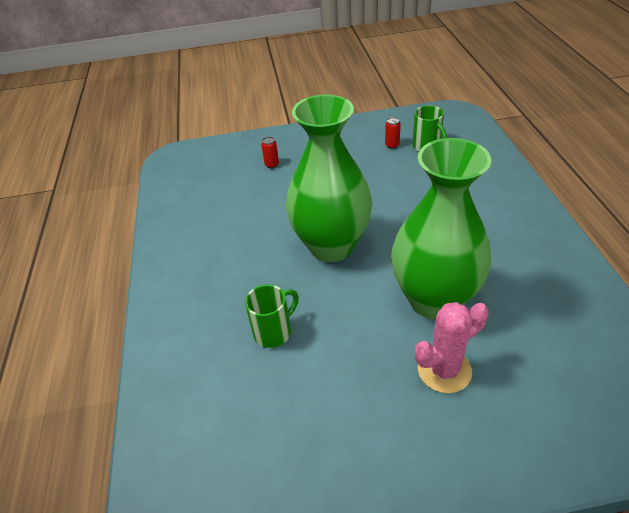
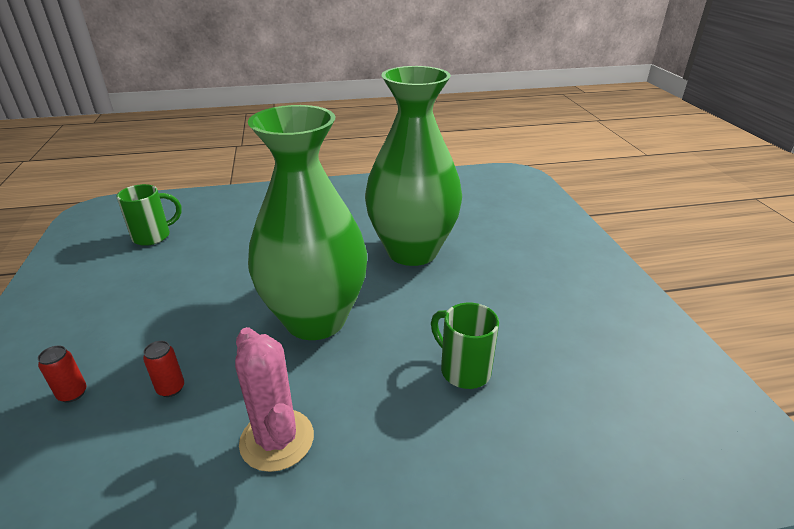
camera: 95 degrees left, 10 degrees down
red can [385,117,401,149] -> red can moved to [143,341,184,397]
pink cactus [415,302,489,393] -> pink cactus moved to [235,327,314,472]

